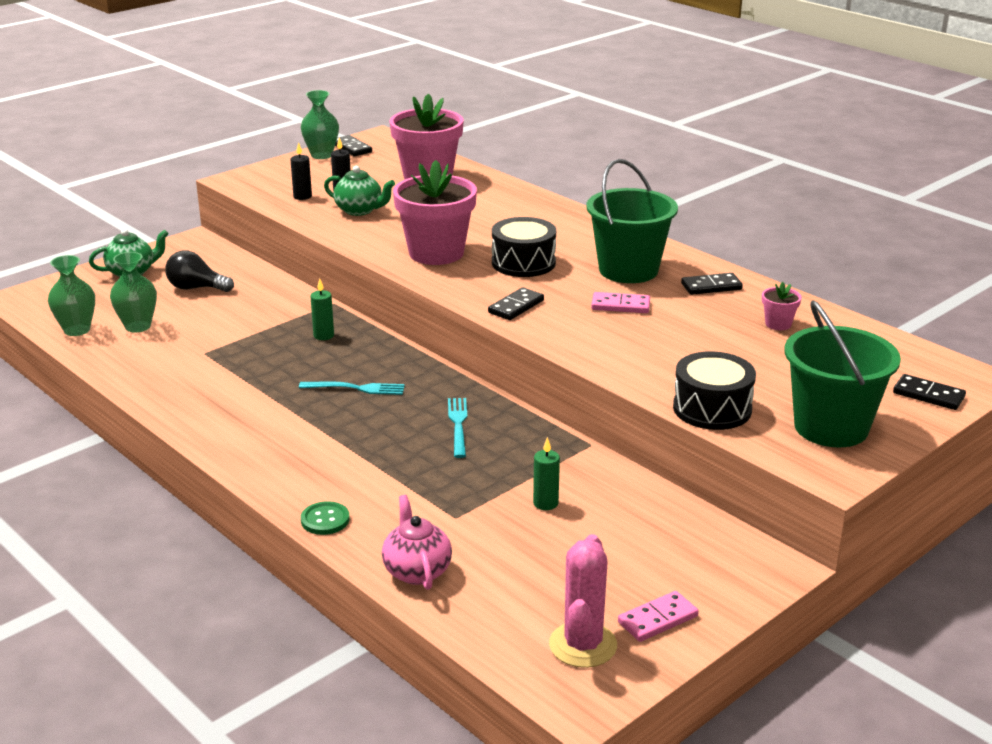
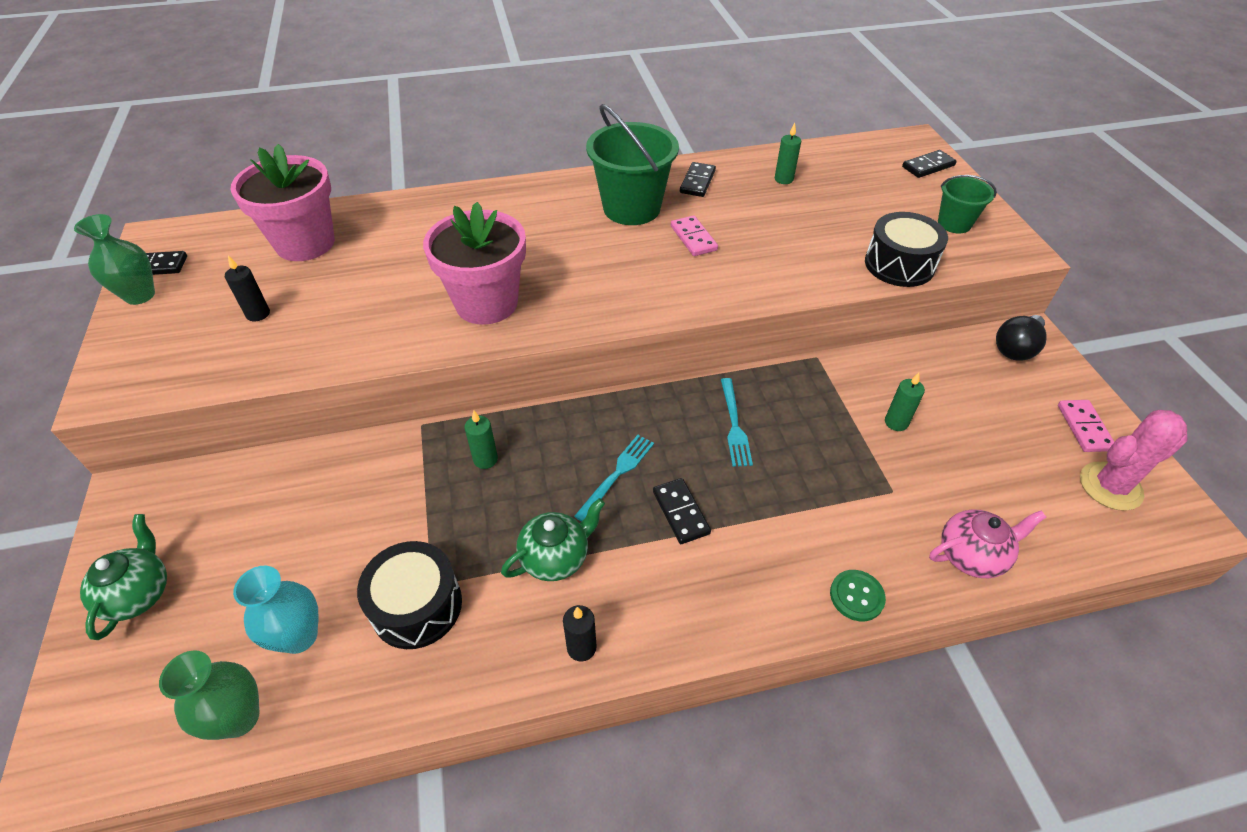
camera: 60 degrees left, 20 degrees up
green vase [110,252,157,333] -> turquoise vase [233,566,319,654]
black light bulb [165,250,234,292] -> black light bulb moved to [996,315,1047,361]
black candle [290,142,312,200] -> black candle moved to [563,605,596,662]
green teapot [324,166,395,216] -> green teapot moved to [501,498,605,581]
pink teapot [382,495,452,590] -> pink teapot turned 150 degrees clockwise [929,509,1046,579]
turquoise fork [448,398,467,458] -> turquoise fork turned 120 degrees counterclockwise [721,378,753,467]
black domino [488,287,544,320] -> black domino moved to [653,478,711,544]
black drum [492,217,556,277] -> black drum moved to [357,541,462,649]
pink cactus [549,534,617,668] -> pink cactus turned 60 degrees counterclockwise [1080,410,1188,511]
pink domino [591,292,650,313] -> pink domino turned 60 degrees counterclockwise [671,215,718,256]
pink flower pot [762,282,802,330] -> green candle [775,123,801,184]
green bucket [784,300,901,447] -> green bucket [938,175,997,233], size x0.55

